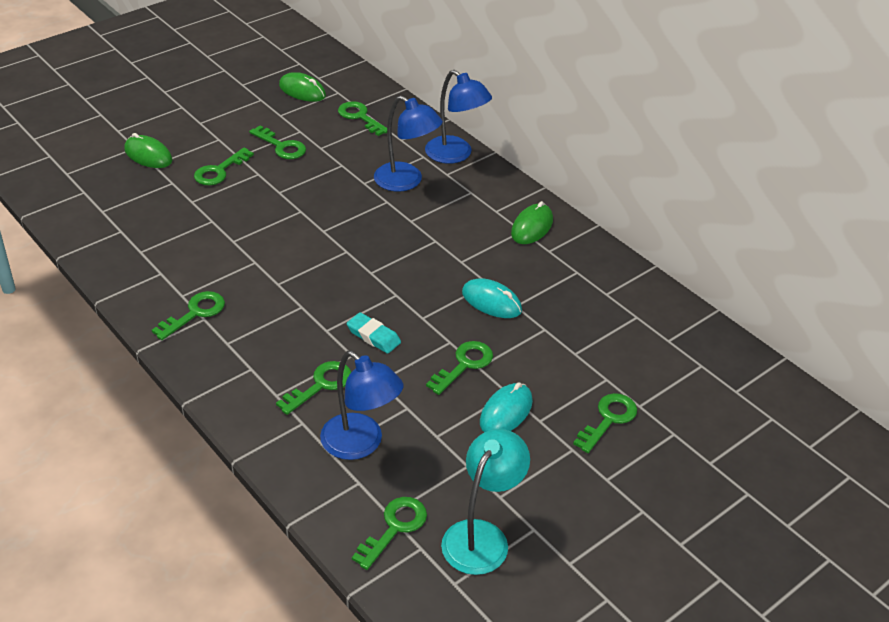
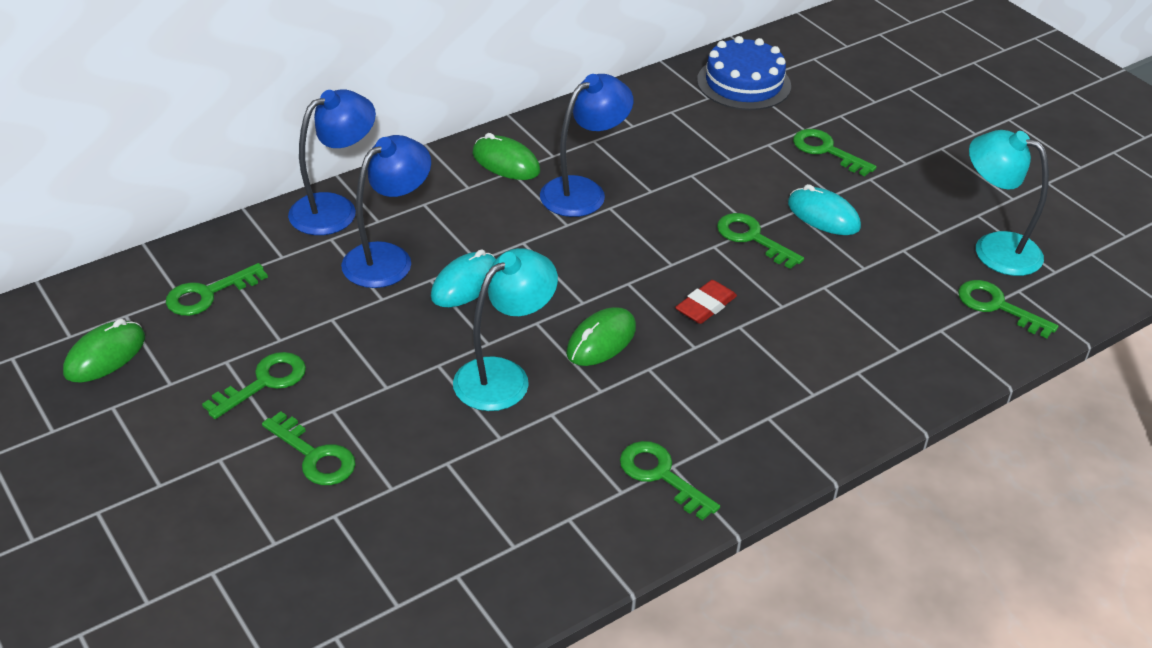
camera: 85 degrees left, 0 degrees up
green mouse [124,133,173,168] -> green mouse moved to [566,307,636,366]
green key [276,361,351,415] -> none
blue lamp [320,351,404,460] -> blue lamp moved to [540,74,633,217]
turquoise eraser [347,312,401,354] -> red eraser [675,280,737,324]
turquoise mouse [462,278,522,318] -> turquoise mouse moved to [431,249,496,307]
none -> turquoise lamp [453,248,558,411]
none -> blue cake [697,36,791,110]

